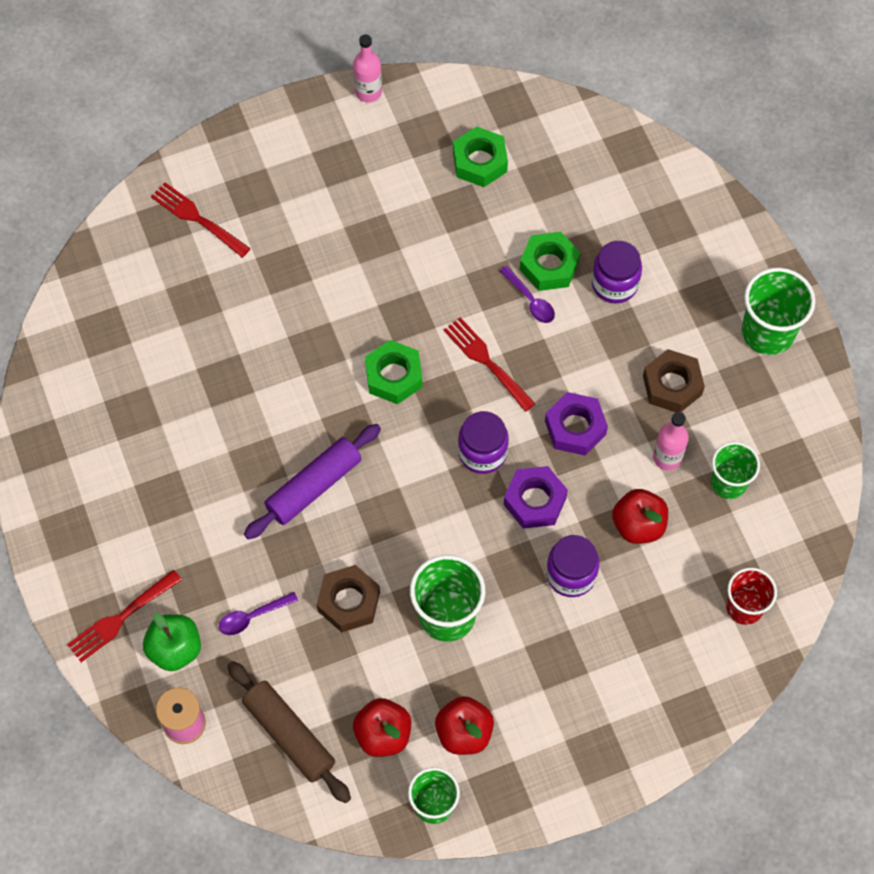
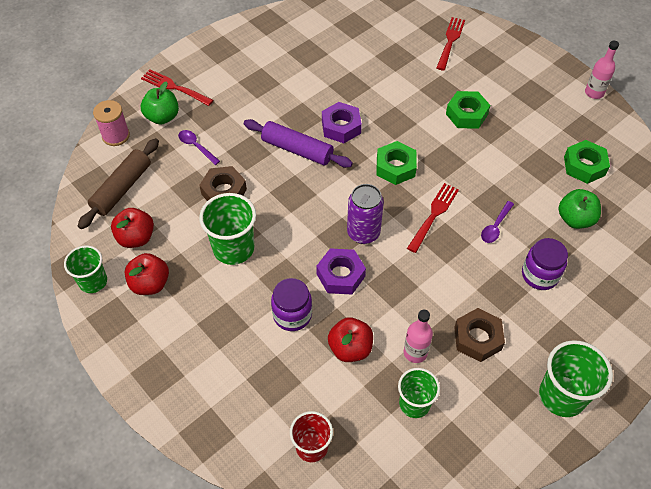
camera: 70 degrees right, 10 degrees down
purple jar [458,411,509,474] -> purple can [347,184,384,244]
green nut [520,232,580,291] -> green nut moved to [446,91,491,129]
purple nut [545,392,608,455] -> purple nut moved to [322,102,362,143]
none -> green apple [559,189,601,229]

